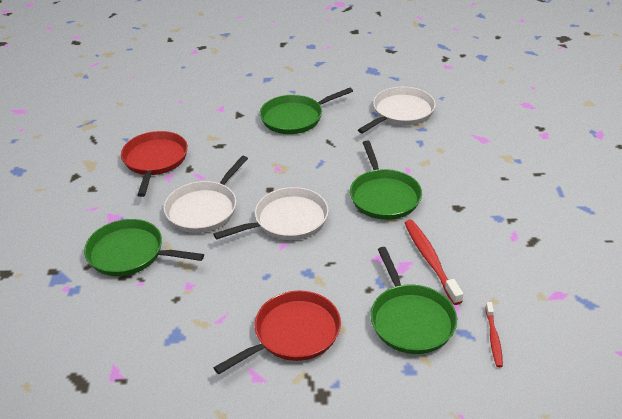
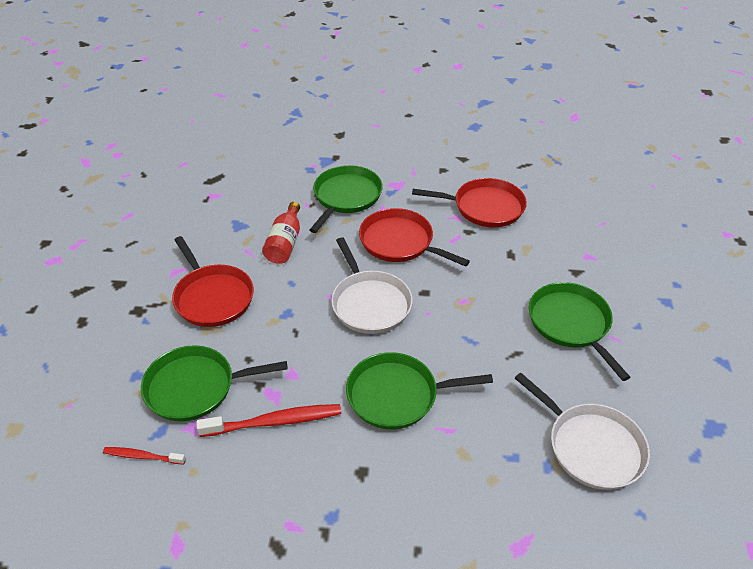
camera: 95 degrees right, 5 degrees up
white pan [164,156,248,233] -> red pan [359,208,470,267]
none -> red bottle [262,202,300,264]

